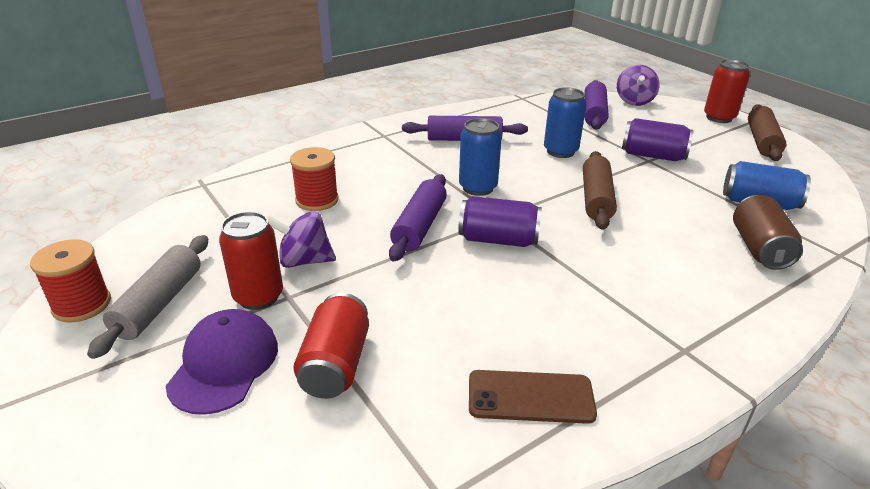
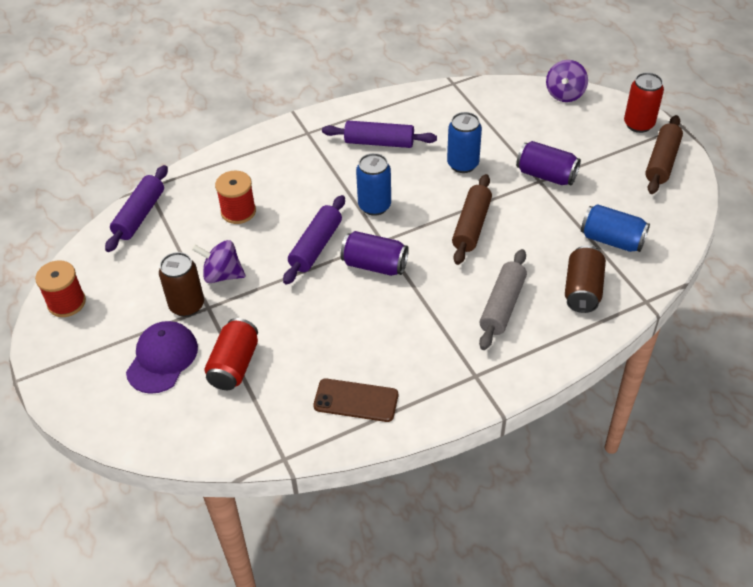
camera: 10 degrees right, 15 degrees up
grey rolling pin [87,235,208,359] -> grey rolling pin moved to [479,249,527,350]
red can [219,211,283,310] -> brown can [159,252,204,317]
purple rolling pin [584,80,608,130] -> purple rolling pin moved to [105,165,168,252]

